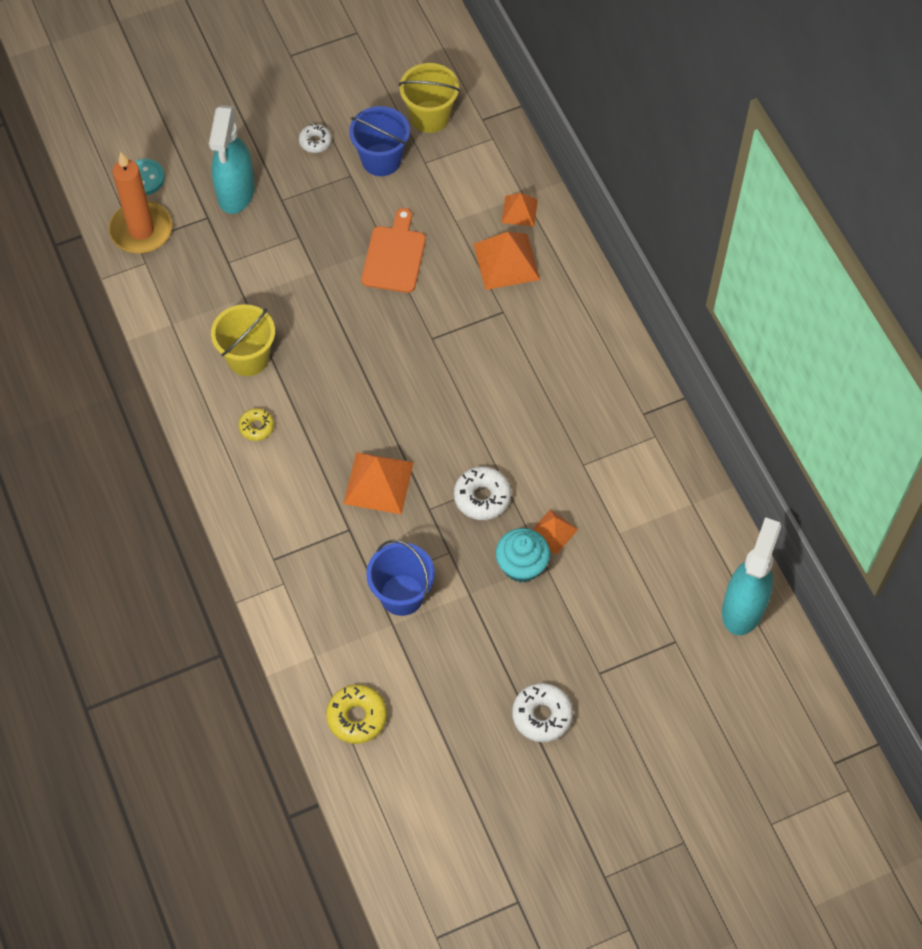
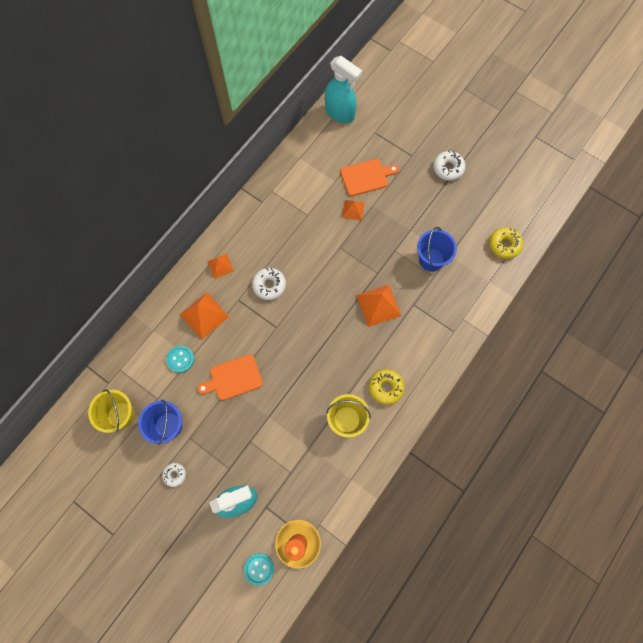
camera: 120 degrees left, 10 degrees up
yellow donut [238,408,274,441] -> yellow donut [369,369,405,405], size x1.58
white donut [454,466,511,520] -> white donut moved to [252,268,286,300]
turquoise cupcake [496,528,550,583] -> none
orange pyramid [502,193,538,226] -> orange pyramid moved to [208,254,234,279]
turquoise spray bottle [722,517,781,635] -> turquoise spray bottle turned 135 degrees counterclockwise [325,56,362,123]
none -> turquoise button [166,346,194,373]
none -> orange cutting board [341,159,399,196]

